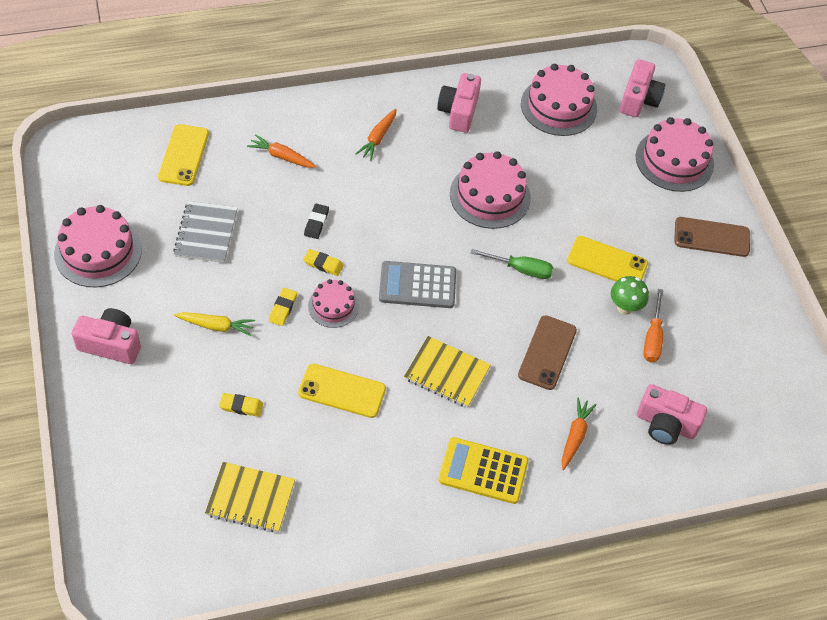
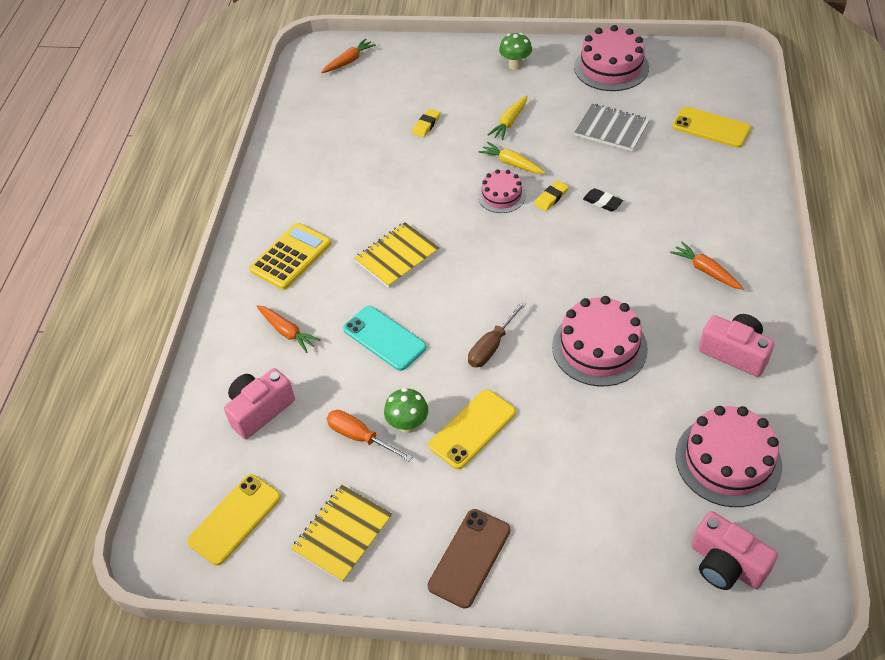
camera: 120 degrees right, 5 degrees down
pink camera [72,308,141,364] -> green mushroom [499,33,532,70]
yellow notebook [205,462,295,532] -> yellow notebook moved to [291,485,392,582]
orange carrot [247,134,316,168] -> orange carrot moved to [321,39,376,73]
yellow eraser [269,288,297,326] -> yellow carrot [478,142,546,174]
yellow phone [298,364,386,418] -> yellow phone moved to [187,474,281,565]
grey calculator [379,261,456,308] -> none
green screwdriver [471,249,553,279] -> brown screwdriver [468,301,526,368]
brown phone [518,315,577,390] -> turquoise phone [343,306,427,371]
pink cake [636,117,714,192] -> none

